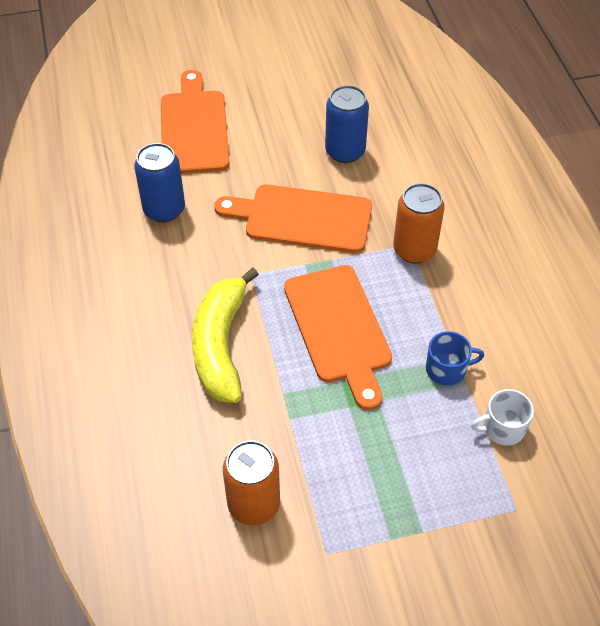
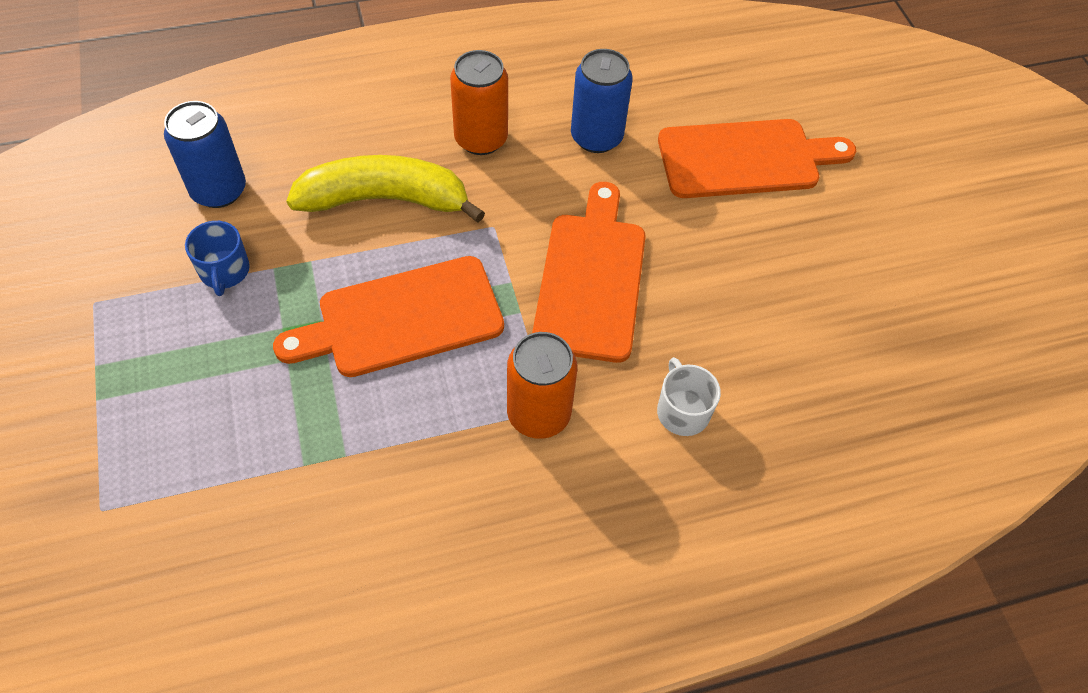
camera: 85 degrees right, 5 degrees up
orange can [223,440,280,526] -> orange can moved to [450,50,508,155]
blue can [325,85,369,163] -> blue can moved to [164,101,246,208]
blue mug [426,331,484,386] -> blue mug moved to [185,221,250,296]
white mug [471,389,534,446] -> white mug moved to [657,357,721,436]

